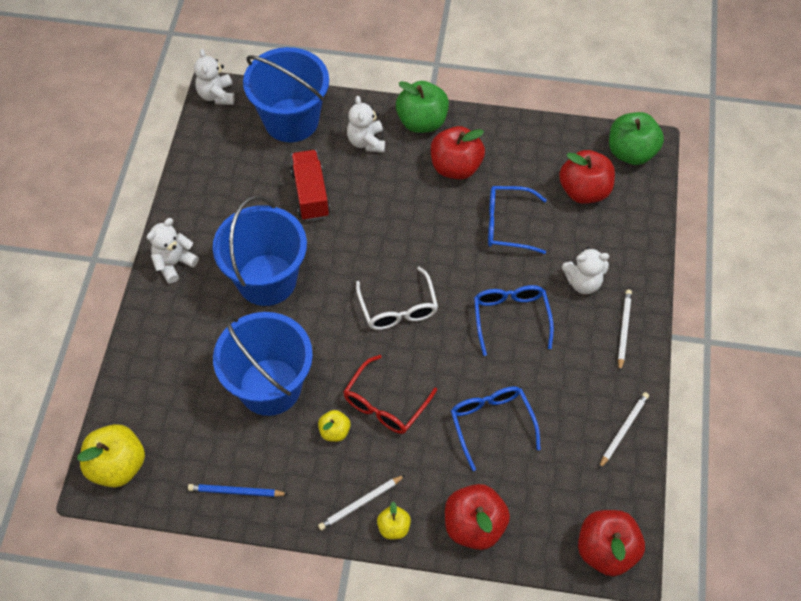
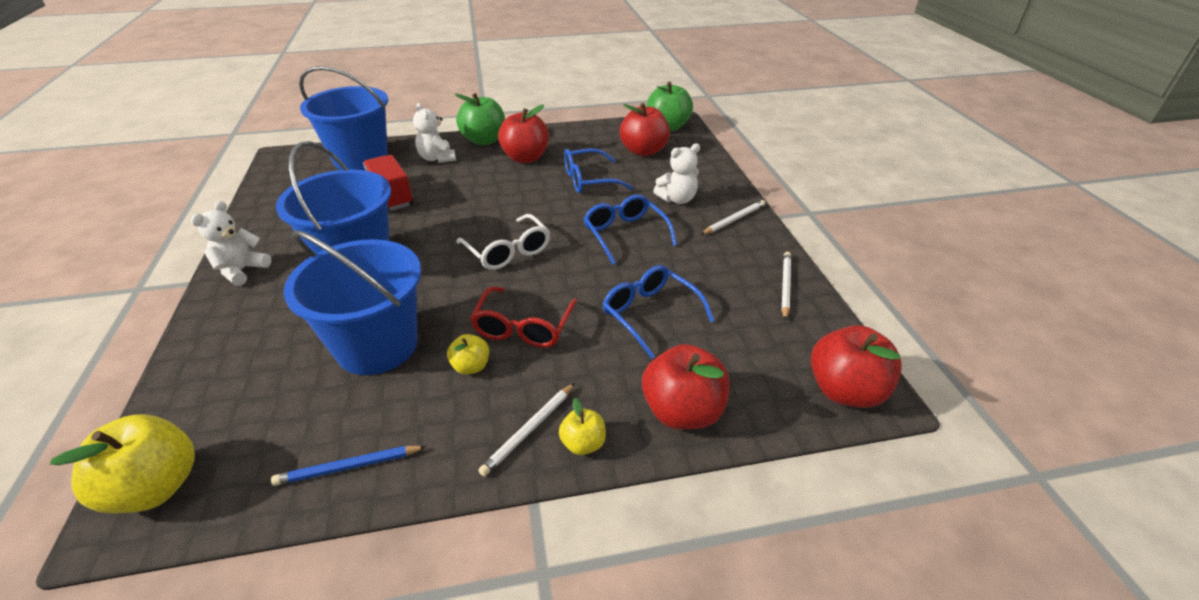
camera: 20 degrees left, 20 degrees down
white teddy bear [194,49,235,105] -> none
white pencil [618,289,632,371] -> white pencil turned 60 degrees clockwise [701,200,765,235]

